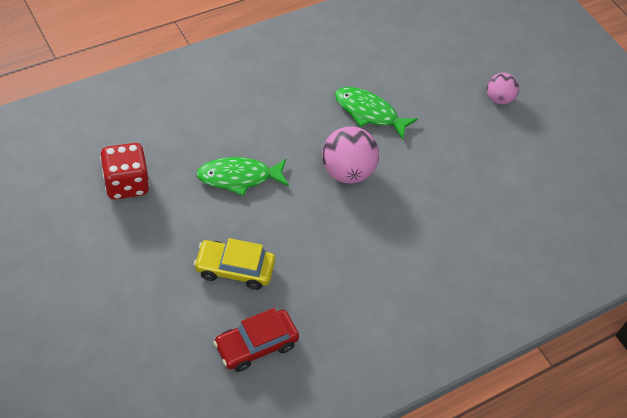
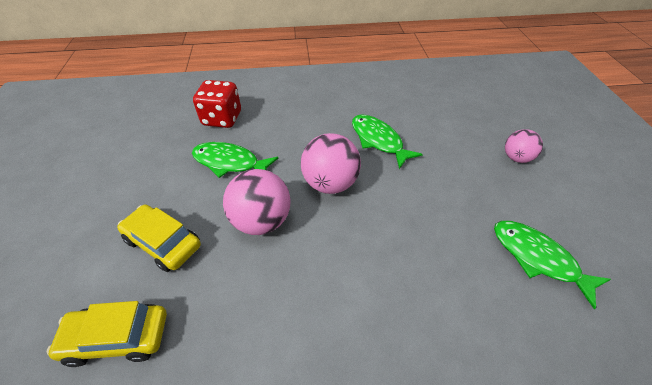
camera: 30 degrees right, 5 degrees down
red dice [100,143,150,200] -> red dice moved to [193,80,241,128]
red car [213,308,299,372] -> yellow car [47,301,167,367]
none -> pink ball [223,169,291,235]
none -> green fish [494,221,611,309]

